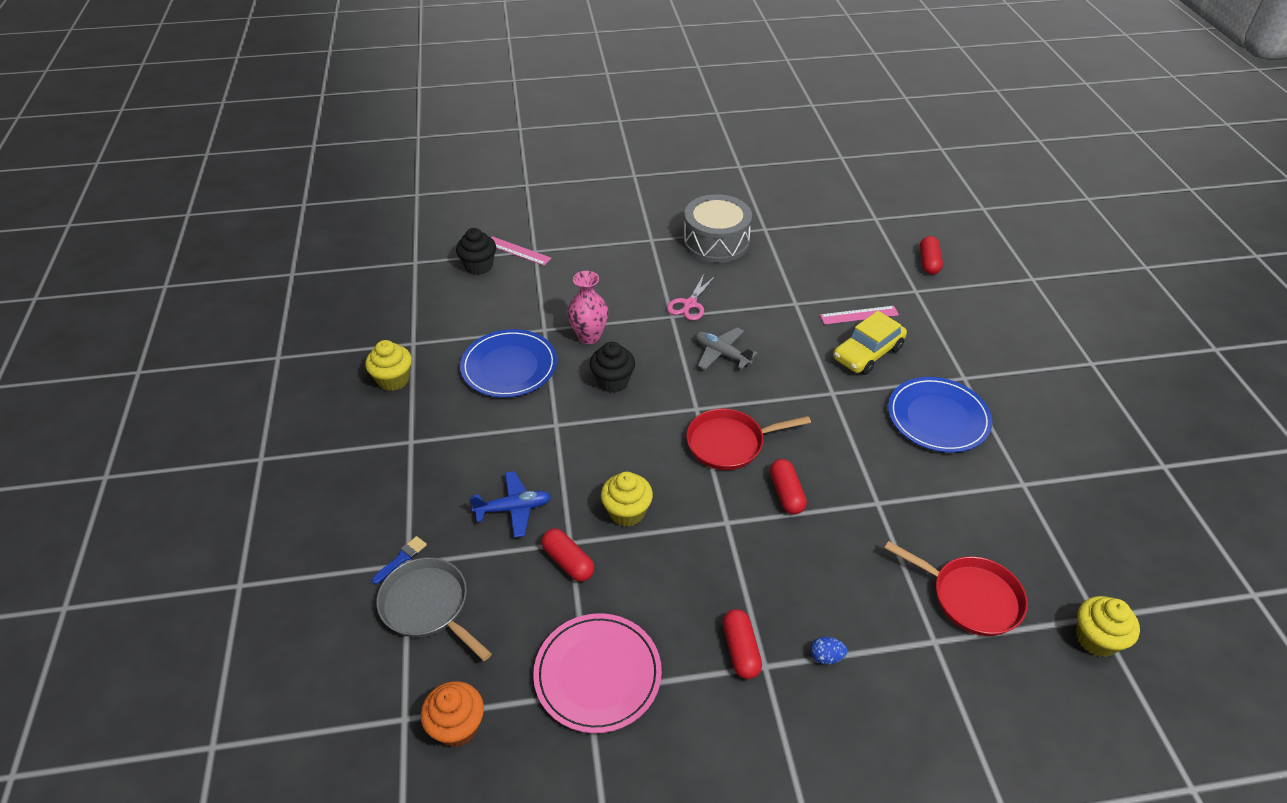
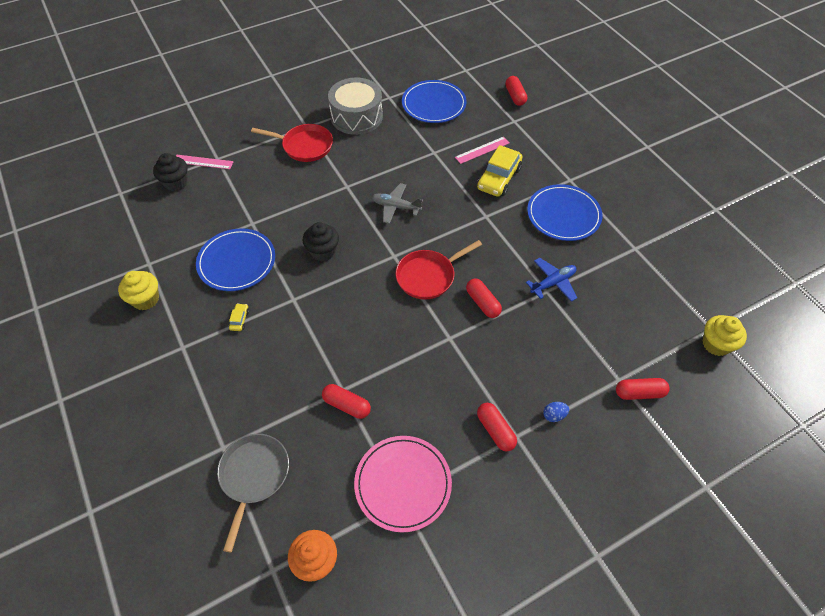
camera: 20 degrees left, 10 degrees up
blue brush [372,536,427,584] -> none
grey pan [376,557,492,661] -> grey pan turned 75 degrees clockwise [217,434,289,552]
blue plane [469,471,551,538] -> blue plane moved to [526,258,577,302]
pink vase [567,271,608,344] -> none
yellow cupcake [601,472,653,527] -> none
pink scissors [667,274,715,321] -> none
red pan [884,541,1028,636] -> red pan moved to [251,124,333,162]
none -> yellow car [229,303,249,331]
none -> blue plate [402,80,467,123]
none -> red capsule [616,378,670,400]

